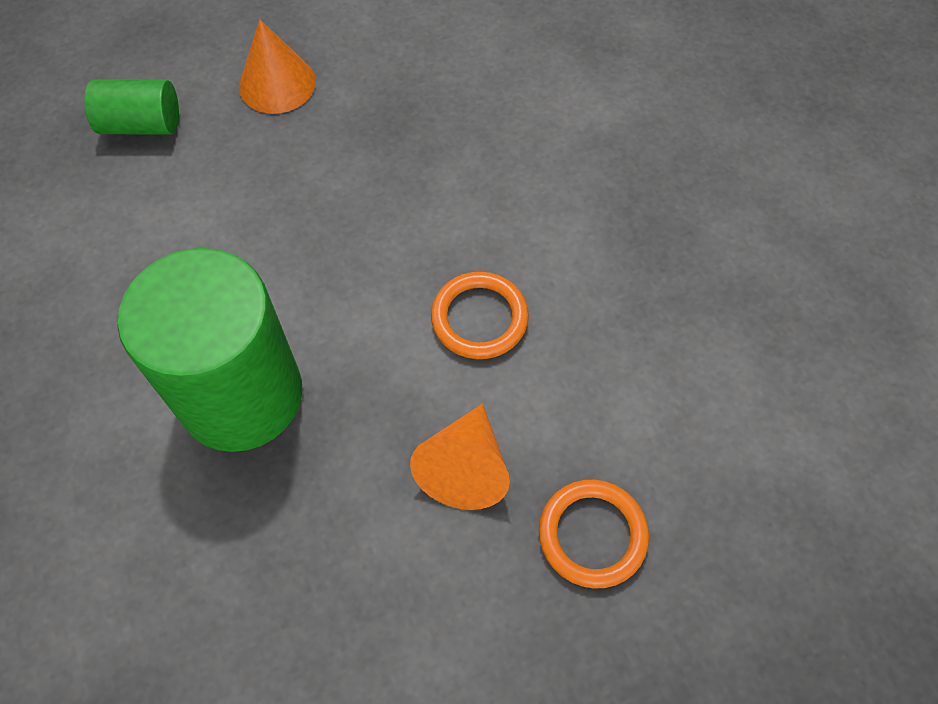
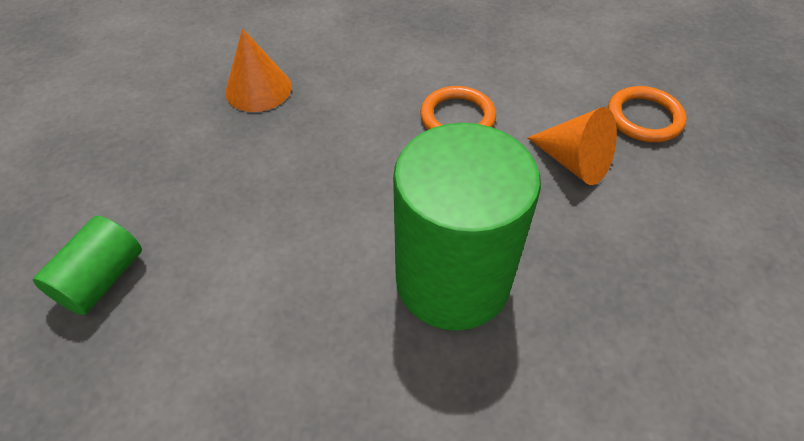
camera: 65 degrees left, 10 degrees down
orange cone [239,20,316,114] -> orange cone moved to [225,28,292,112]

